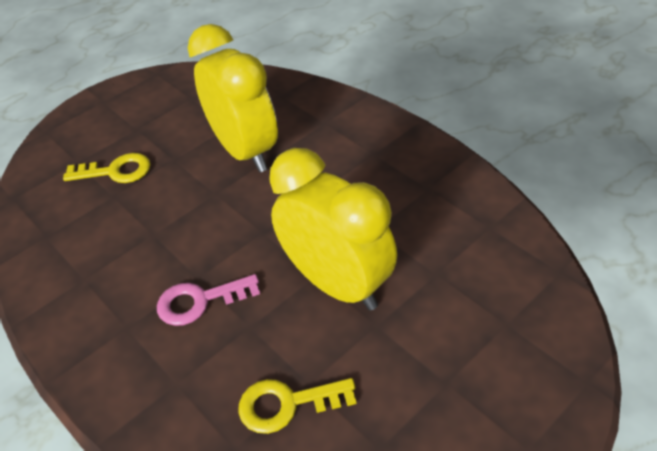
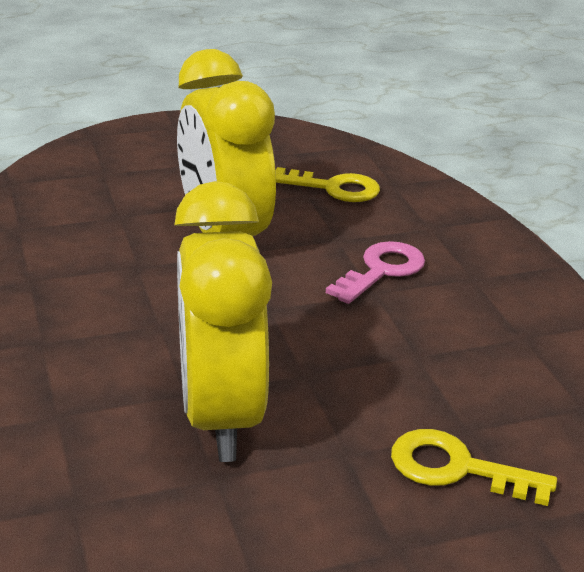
camera: 160 degrees left, 15 degrees down
pink key [157,274,260,326] -> pink key turned 60 degrees counterclockwise [326,241,425,304]

